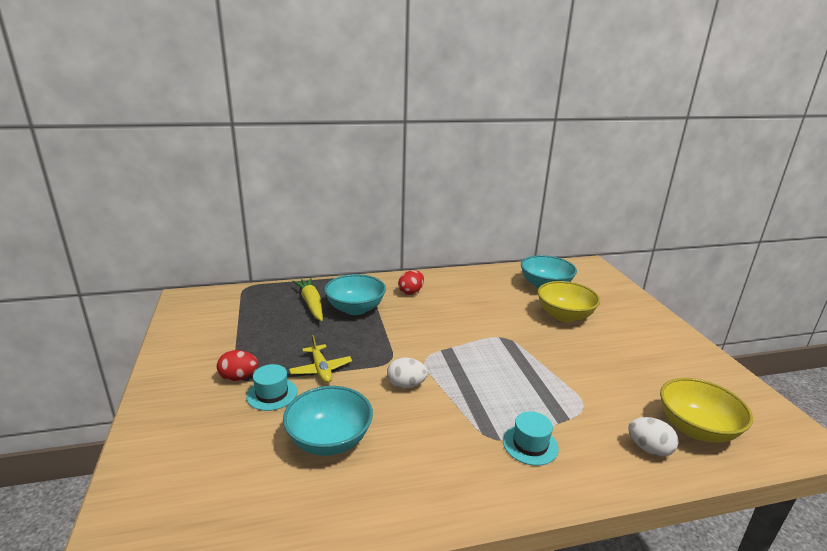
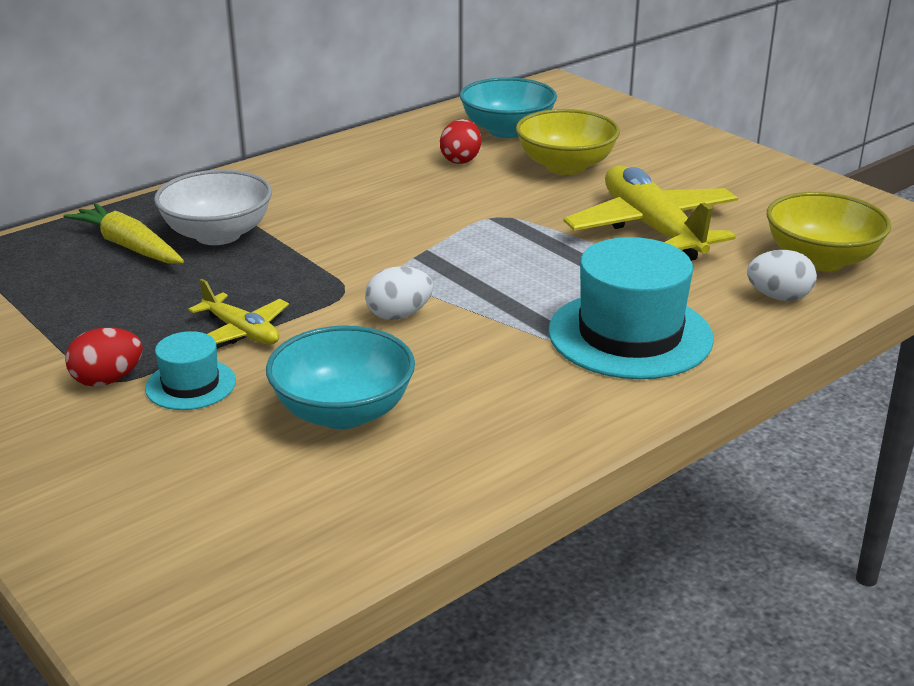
camera: 25 degrees left, 5 degrees up
turquoise bowl [324,274,386,315] -> white bowl [154,170,272,245]
red egg [398,270,424,295] -> red egg moved to [440,119,481,164]
turquoise hat [503,411,559,466] -> turquoise hat [548,237,714,379], size x1.95
none -> yellow plane [563,166,738,261]

